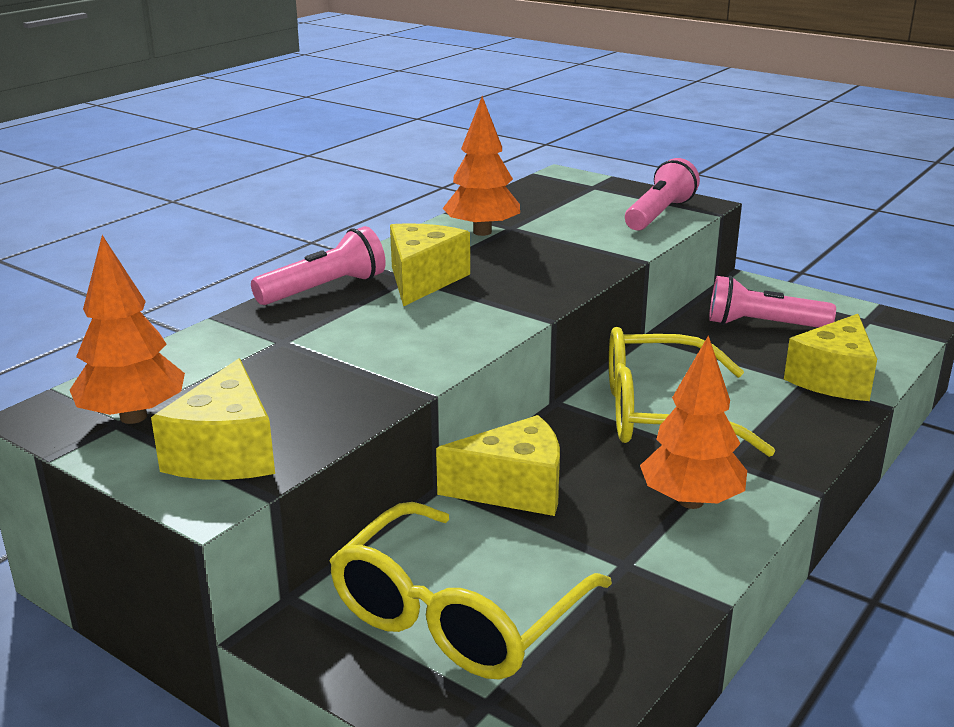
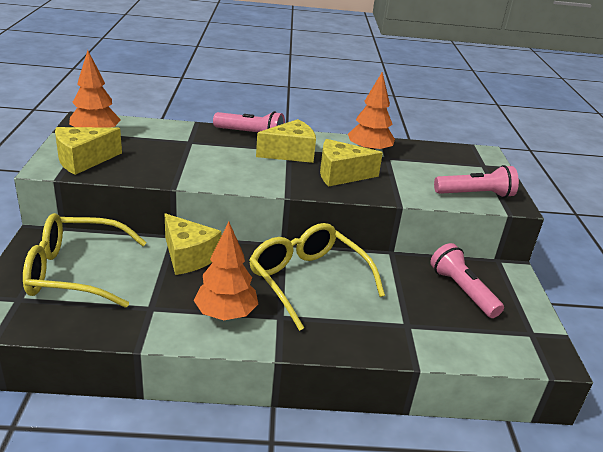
camera: 50 degrees right, 5 degrees up
yellow cheese [784,314,877,401] -> yellow cheese moved to [320,139,383,187]

